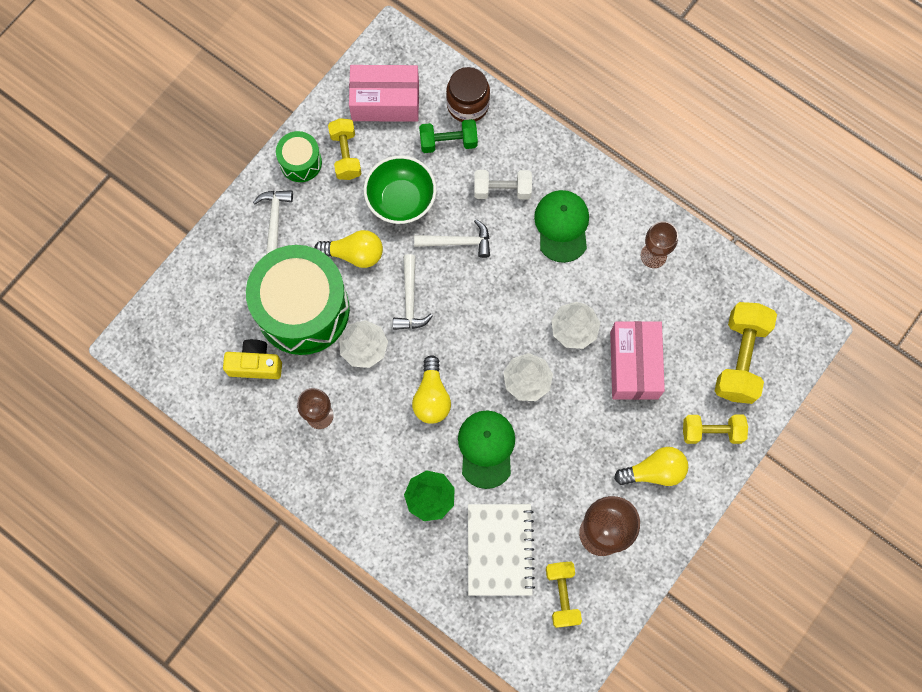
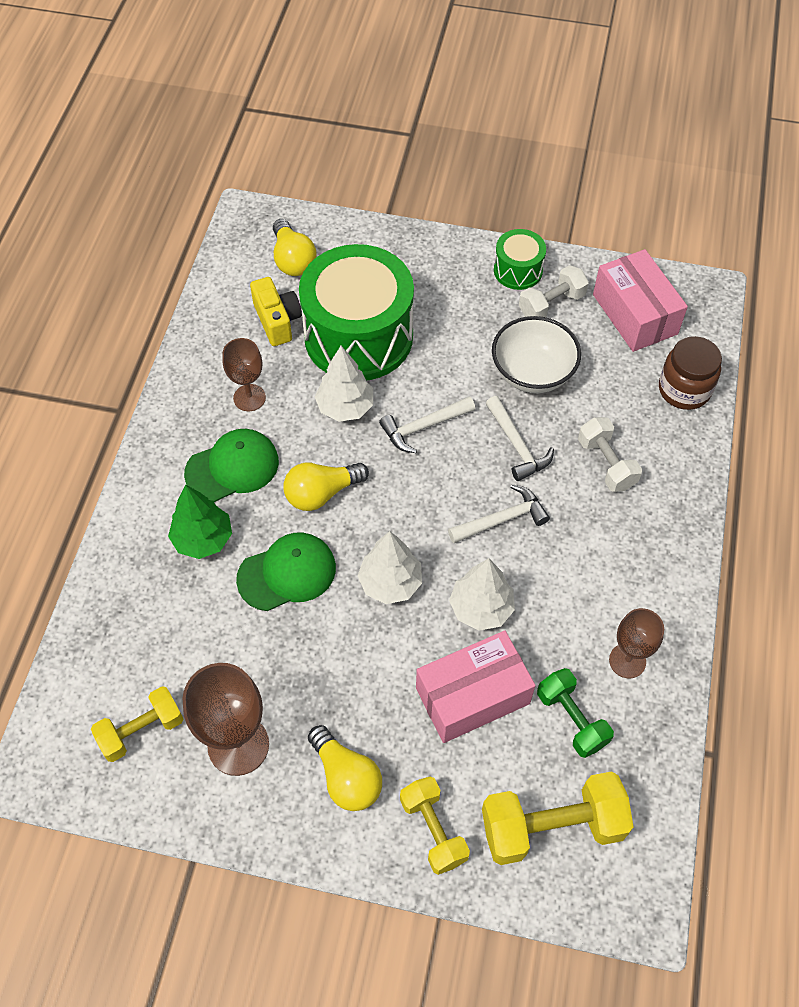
camera: 65 degrees right, 15 degrees down
white hammer [253,190,293,254] -> white hammer moved to [448,484,550,543]
yellow light bulb [314,230,383,268] -> yellow light bulb moved to [273,219,316,276]
yellow dumbbell [328,118,362,180] -> white dumbbell [519,265,589,317]
green bowl [364,156,436,224] -> white bowl [492,316,581,393]
green dumbbell [419,119,478,153] -> green dumbbell moved to [537,668,614,758]
white notebook [468,504,535,596] -> none
green cap [534,190,589,263] -> green cap moved to [184,429,279,502]

